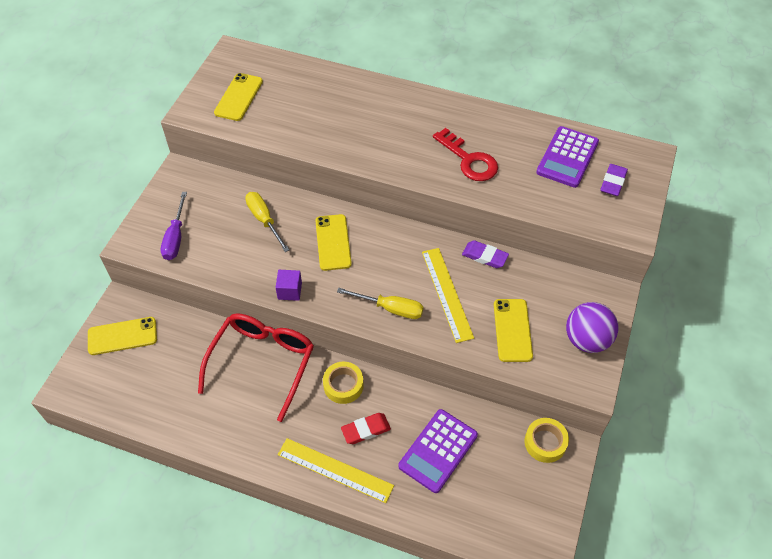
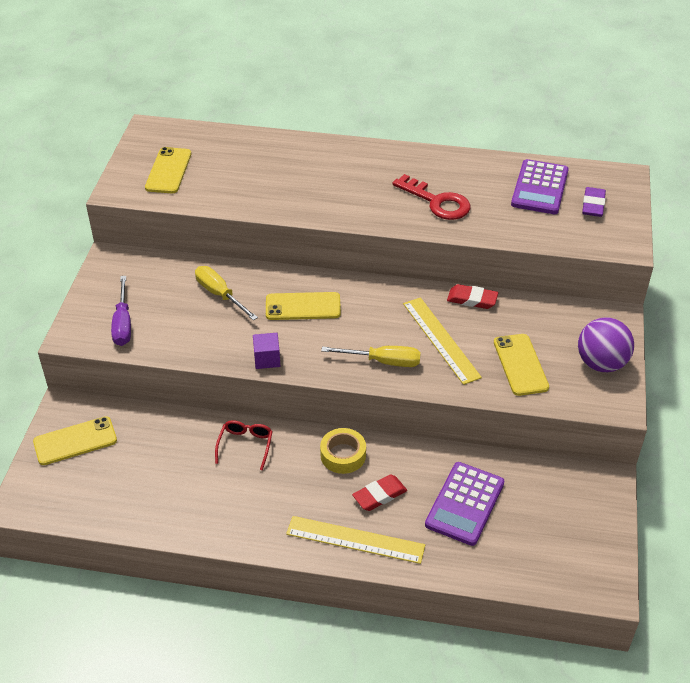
camera: 10 degrees left, 10 degrees down
red glasses [198,313,314,422] -> red glasses [215,420,273,470], size x0.46
yellow phone [315,214,352,271] -> yellow phone turned 75 degrees counterclockwise [266,292,341,320]
purple eraser [462,240,509,268] -> red eraser [447,284,498,309]
yellow tape [525,418,569,463] -> none

